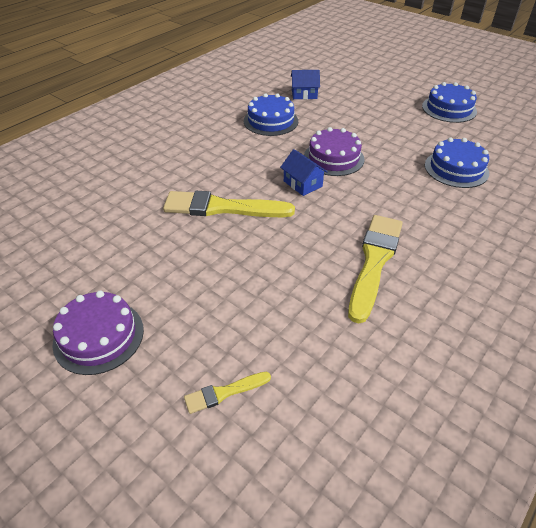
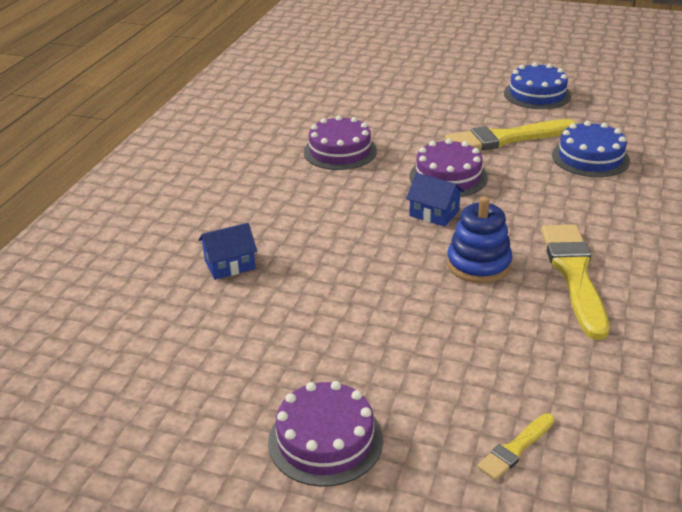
camera: 20 degrees left, 10 degrees down
yellow brush [163,191,295,217] -> yellow brush moved to [445,119,577,150]
blue cake [244,93,298,136] -> purple cake [304,115,377,170]
blue house [291,70,320,99] -> blue house moved to [199,223,257,280]
none -> blue stacking toy [447,196,513,283]

